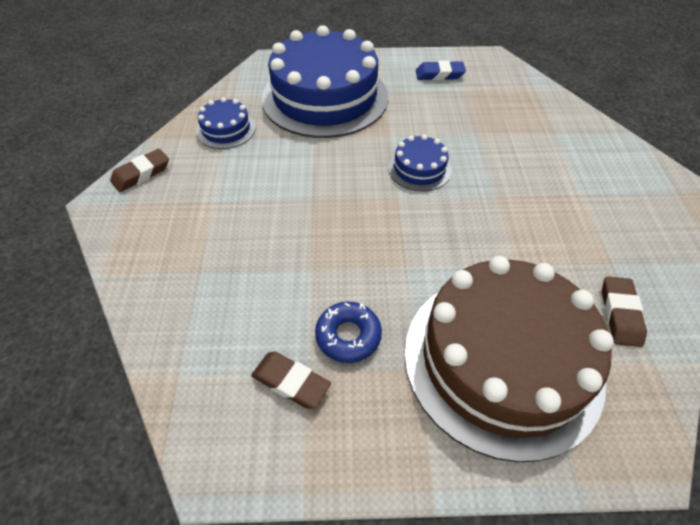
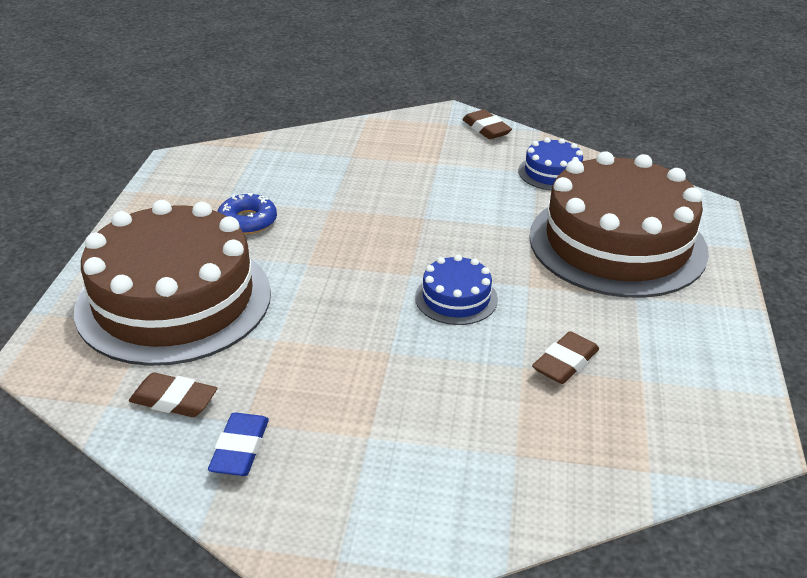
camera: 100 degrees right, 15 degrees down
brown eraser [251,351,331,409] -> brown eraser moved to [532,331,599,384]
blue cake [261,25,388,138] -> brown cake [529,151,709,298]
blue eraser [416,60,466,80] -> blue eraser moved to [208,413,269,476]

